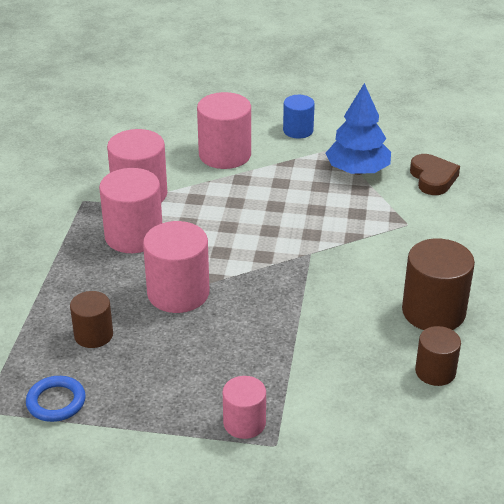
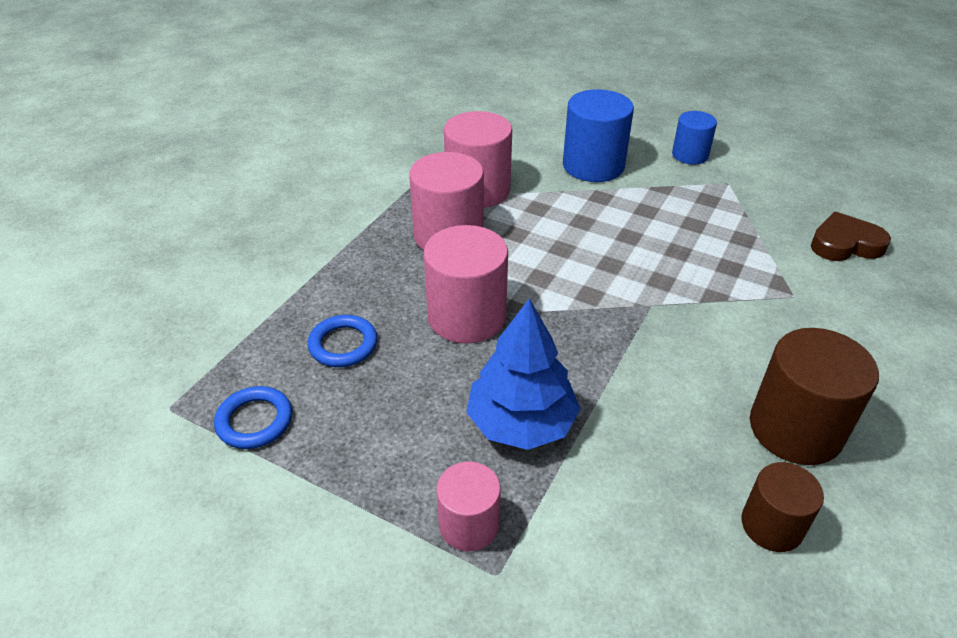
camera: 20 degrees right, 5 degrees up
brown cylinder [70,291,113,348] -> blue ring [308,315,377,367]
pink cylinder [197,92,251,169] -> blue cylinder [563,89,634,182]
blue tree [326,83,391,175] -> blue tree moved to [466,298,580,450]
brown heart [410,154,460,195] -> brown heart turned 105 degrees counterclockwise [811,212,891,261]

